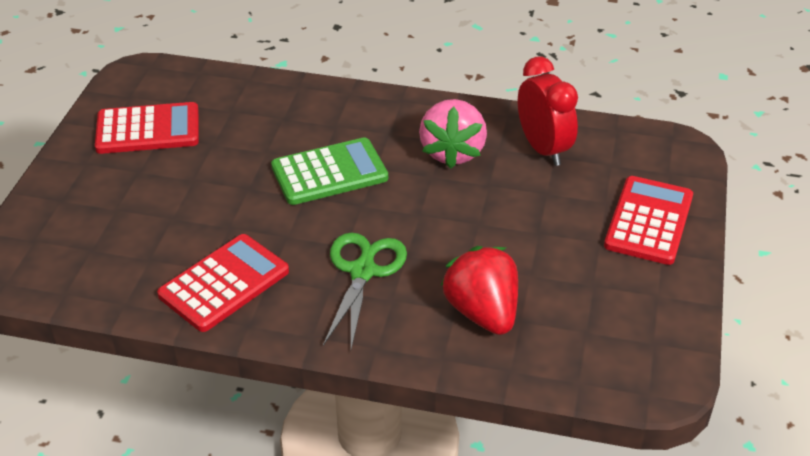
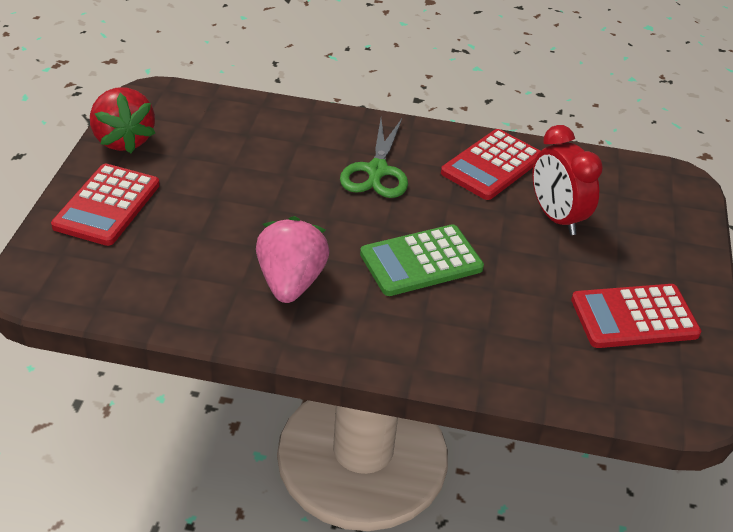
camera: 175 degrees right, 0 degrees up
red strawberry [441,246,518,335] -> red strawberry moved to [90,87,155,153]
red clock [518,56,578,166] -> red clock moved to [532,125,603,235]

